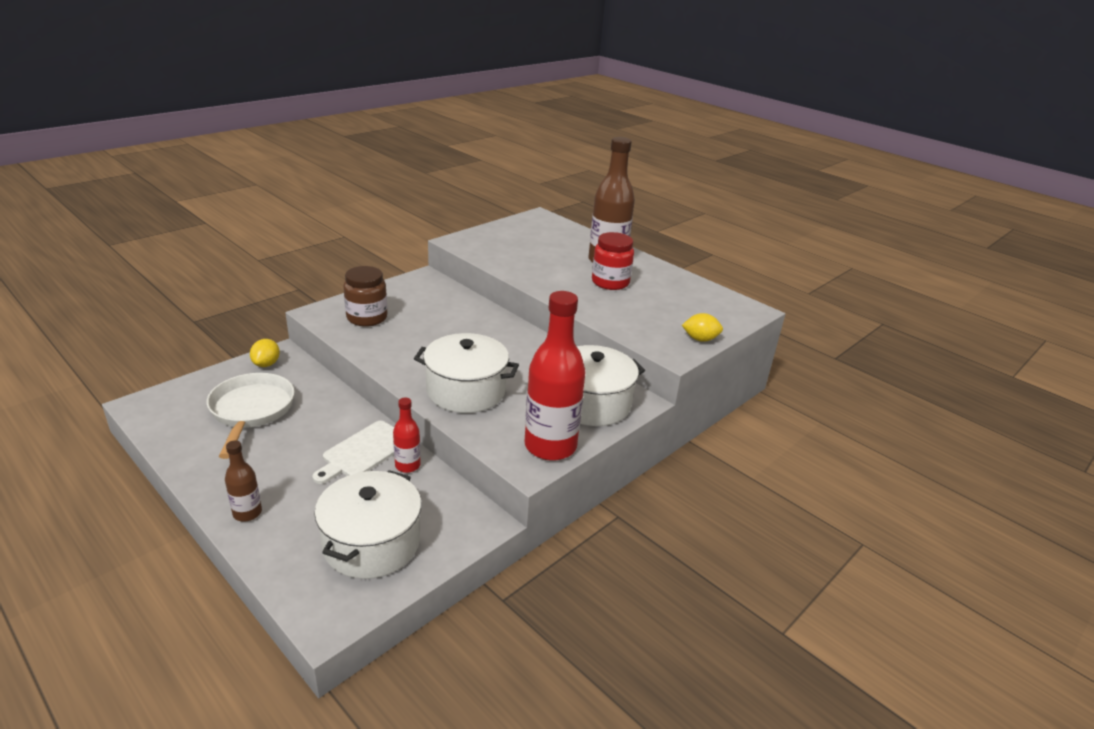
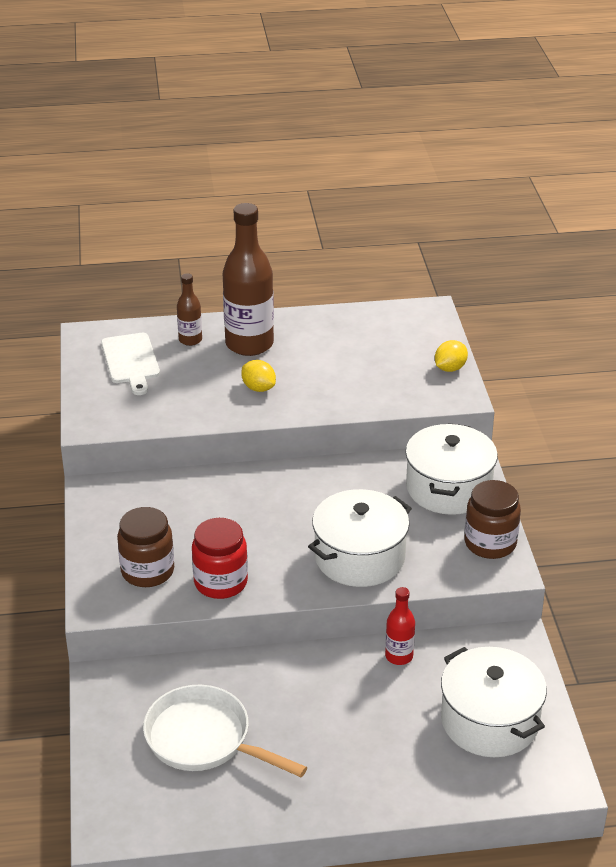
camera: 50 degrees left, 5 degrees up
brown bottle [225,440,262,522] -> brown bottle moved to [177,273,202,346]
yellow lemon [250,339,280,367] -> yellow lemon moved to [241,360,276,392]
white cutting board [312,421,394,484] -> white cutting board moved to [101,333,160,395]
red bottle [524,291,586,461] -> brown jar [465,480,521,559]
red jar [592,232,634,290] -> red jar moved to [192,518,248,599]

